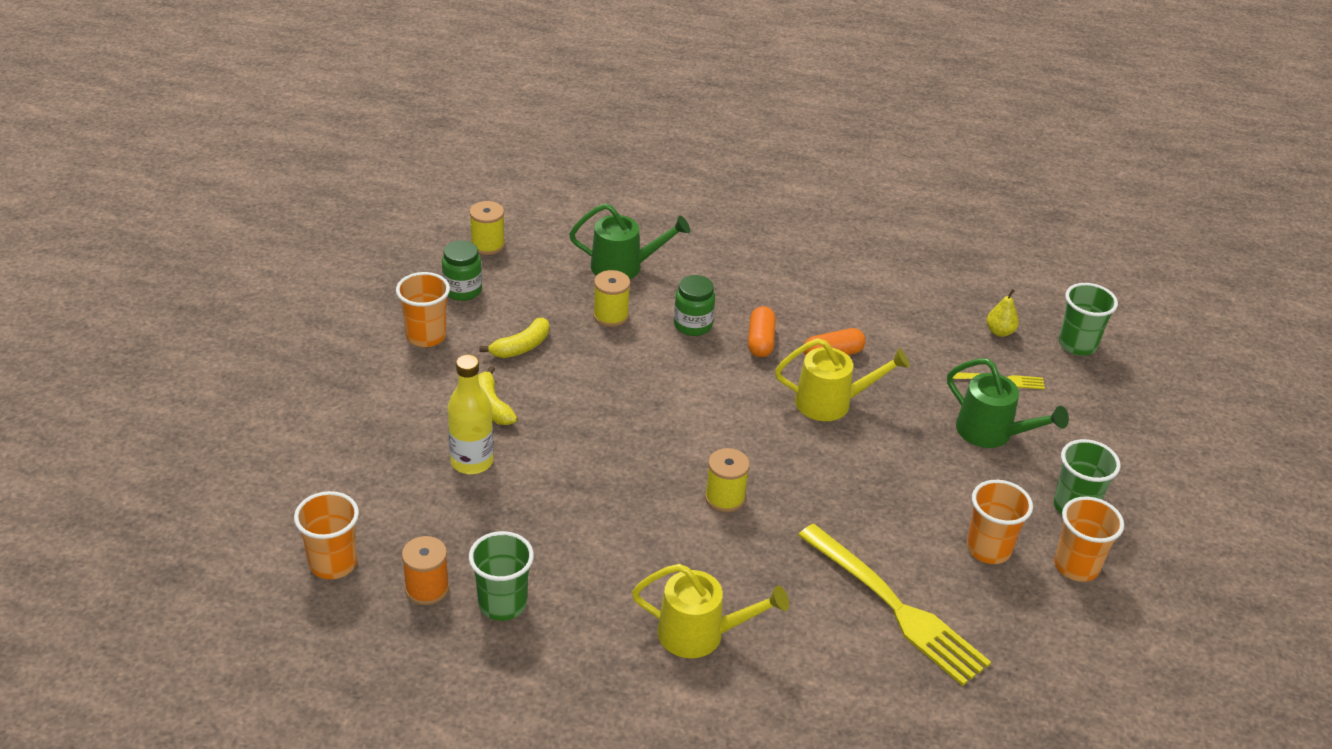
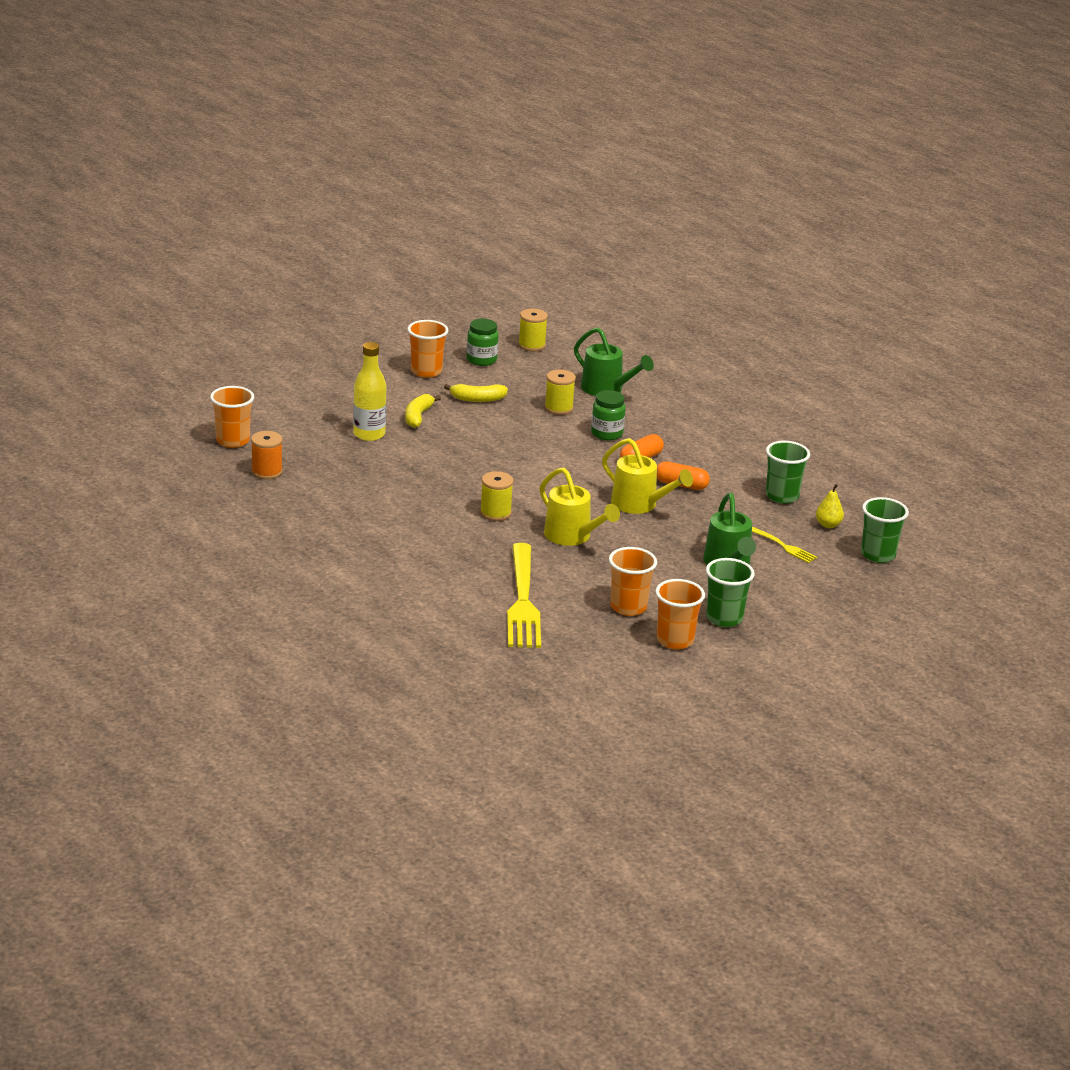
camera: 40 degrees right, 10 degrees down
green cup [469,531,534,621] -> green cup moved to [766,441,810,504]
yellow watering can [632,564,789,658] -> yellow watering can moved to [540,468,620,546]

